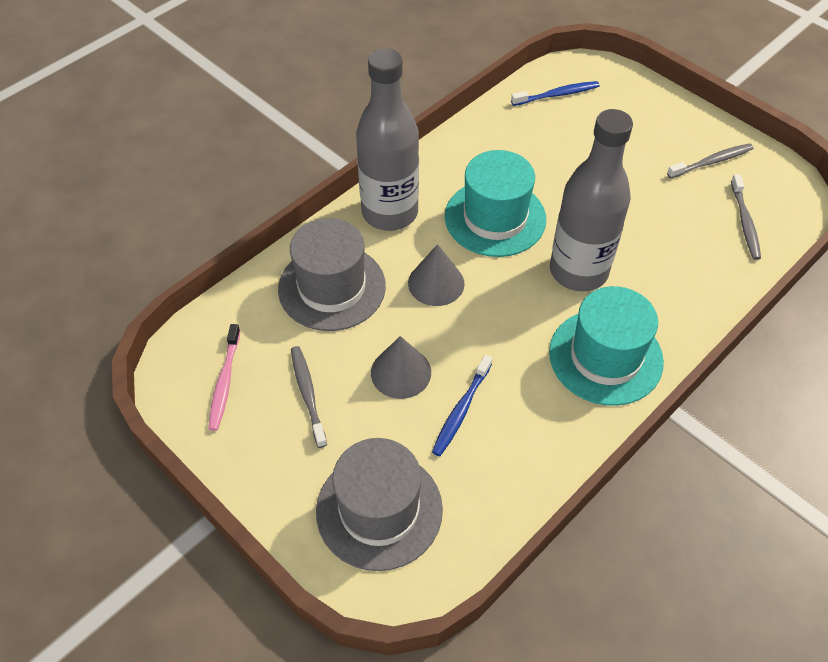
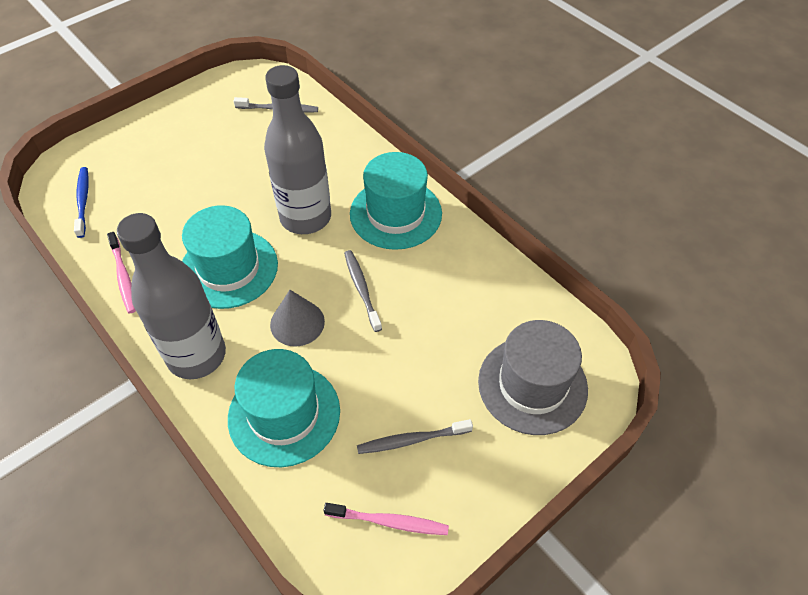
camera: 85 degrees left, 0 degrees up
grey hat [278,218,386,331] -> turquoise hat [228,349,340,467]
grey cone [371,336,431,399] -> none
blue toothbrush [432,355,492,456] -> none
grey toothbrush [667,143,754,179] -> grey toothbrush moved to [344,250,382,332]
none -> pink toothbrush [107,232,136,313]

